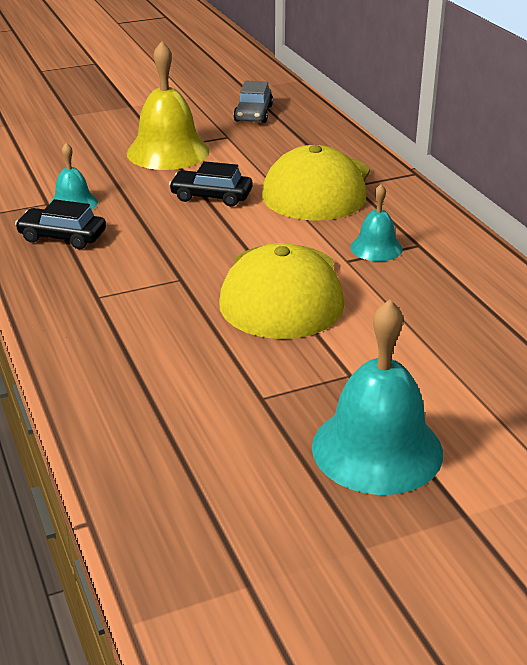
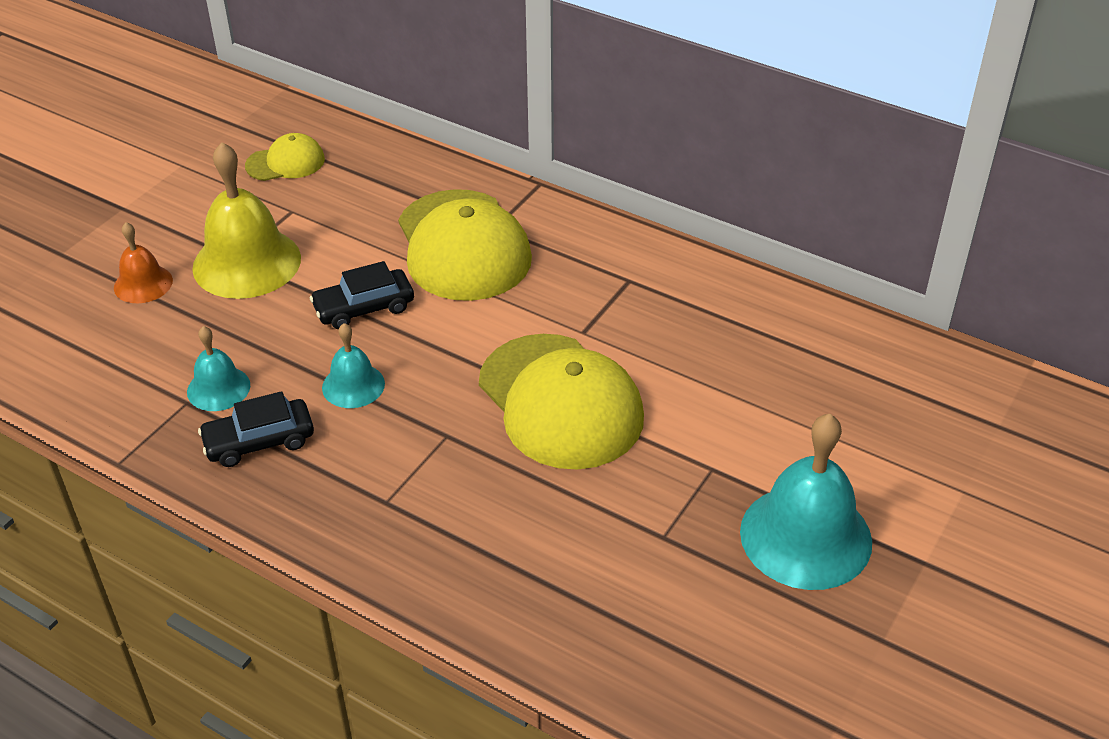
camera: 35 degrees left, 10 degrees up
grey car [234,80,273,123] -> yellow cap [245,133,325,181]
turquoise bell [350,184,403,261] -> turquoise bell moved to [322,323,385,408]
none -> orange bell [114,222,173,303]

